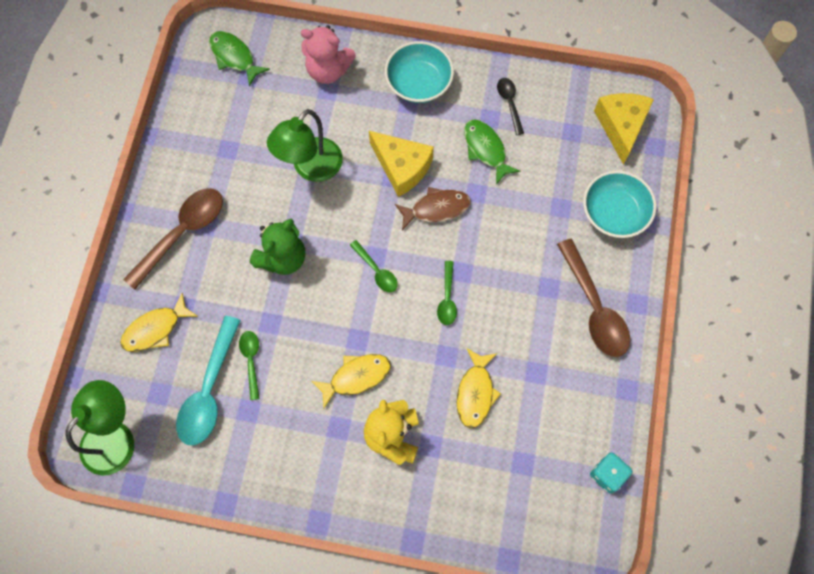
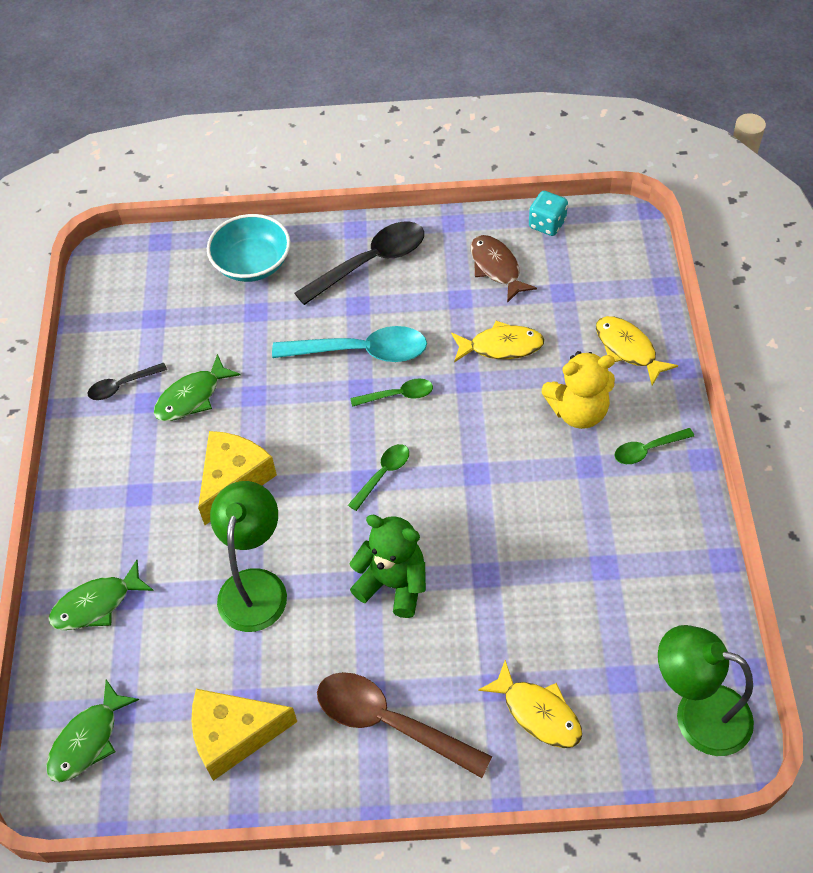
camera: 100 degrees left, 15 degrees down
turquoise spoon [176,316,241,445] -> turquoise spoon moved to [272,326,427,362]
green spoon [239,331,260,400] -> green spoon moved to [614,428,694,464]
green lamp [267,109,343,182] -> green lamp turned 105 degrees counterclockwise [210,481,287,632]
pink teddy bear [301,25,356,84] -> green fish [49,560,154,630]
yellow fish [311,354,391,408] -> yellow fish moved to [596,316,678,385]
turquoise bowl [385,41,454,103] -> none
brown fish [395,187,471,230] -> brown fish moved to [471,235,537,303]
brown spoon [557,239,630,357] -> black spoon [294,222,424,305]
yellow cheese [594,93,654,165] -> yellow cheese moved to [191,689,297,781]

